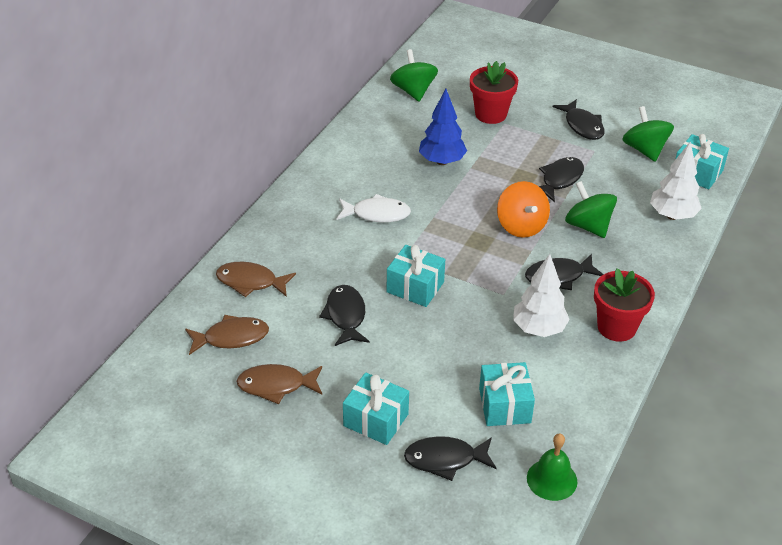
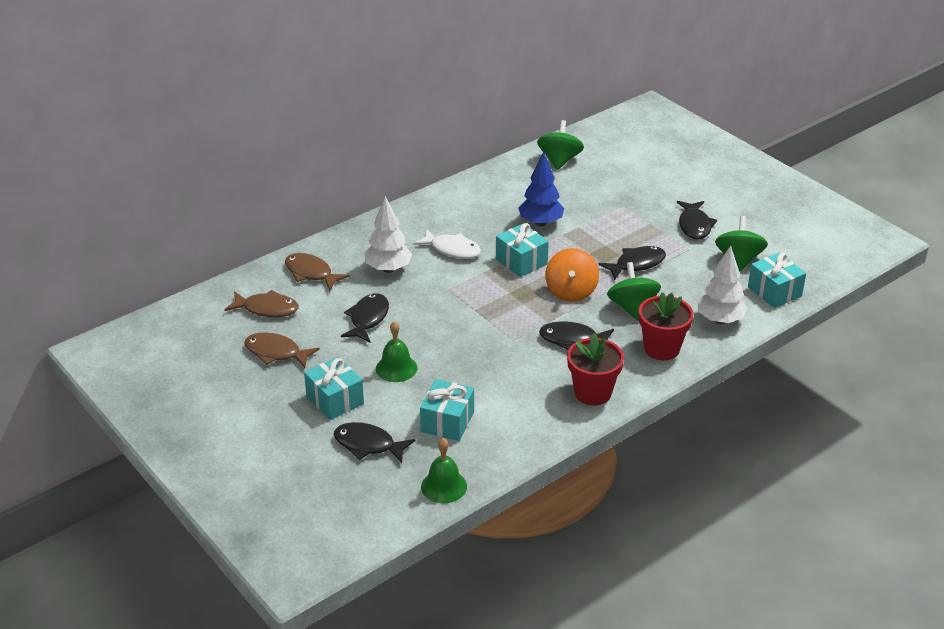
camera: 25 degrees right, 5 degrees down
turquoise gift [387,245,445,307] -> turquoise gift moved to [496,223,549,277]
red flower pot [470,61,518,124] -> red flower pot moved to [639,293,694,360]
white tree [513,254,570,337] -> white tree moved to [365,196,413,273]
none -> green bell [376,321,417,382]

